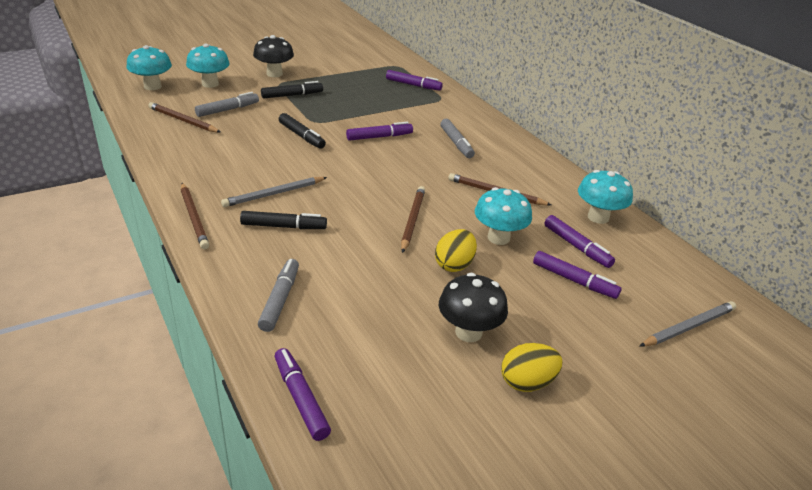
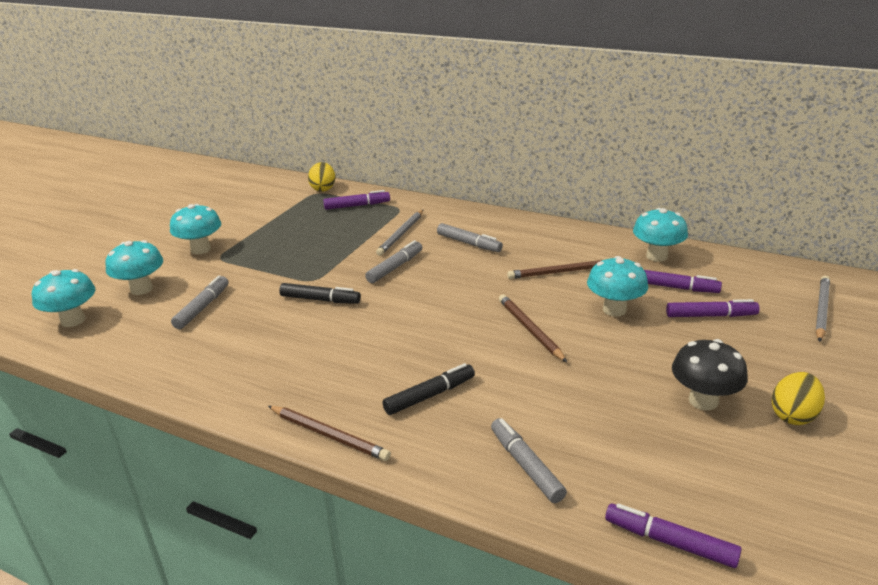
camera: 30 degrees left, 5 degrees down
brown pencil [148,102,220,132] -> none
grey pencil [221,177,327,207] -> grey pencil moved to [376,210,423,256]
black mushroom [253,35,294,77] -> turquoise mushroom [170,204,221,254]
black marker [261,81,323,99] -> none
purple marker [346,122,413,141] -> grey marker [365,240,422,283]
yellow egg [435,229,477,272] -> yellow egg moved to [308,162,335,192]

